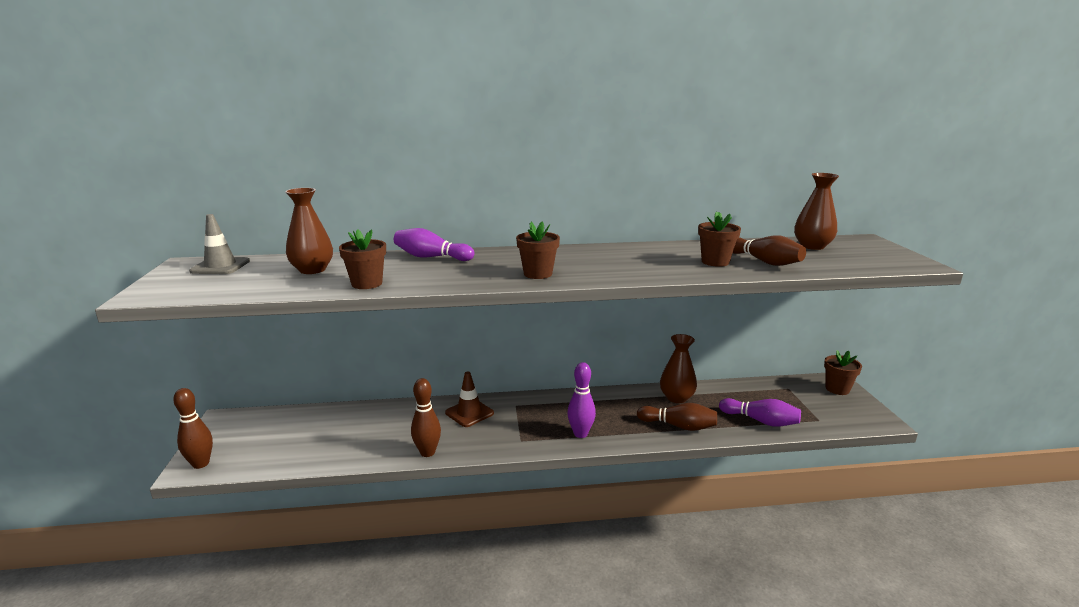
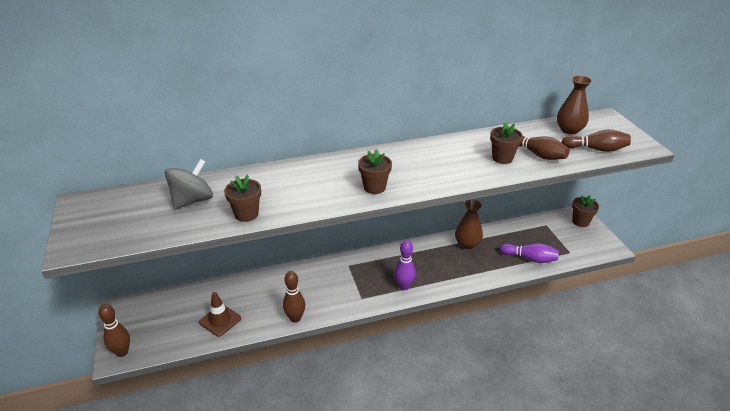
camera: 10 degrees left, 15 degrees up
grey traffic cone [189,214,250,274] -> none
brown vase [285,188,333,274] -> grey spinning top [165,159,213,209]
purple bowling pin [394,228,474,261] -> none
brown traffic cone [445,371,494,427] -> brown traffic cone moved to [199,292,241,337]
brown bowling pin [637,403,717,431] -> brown bowling pin moved to [562,129,631,152]

